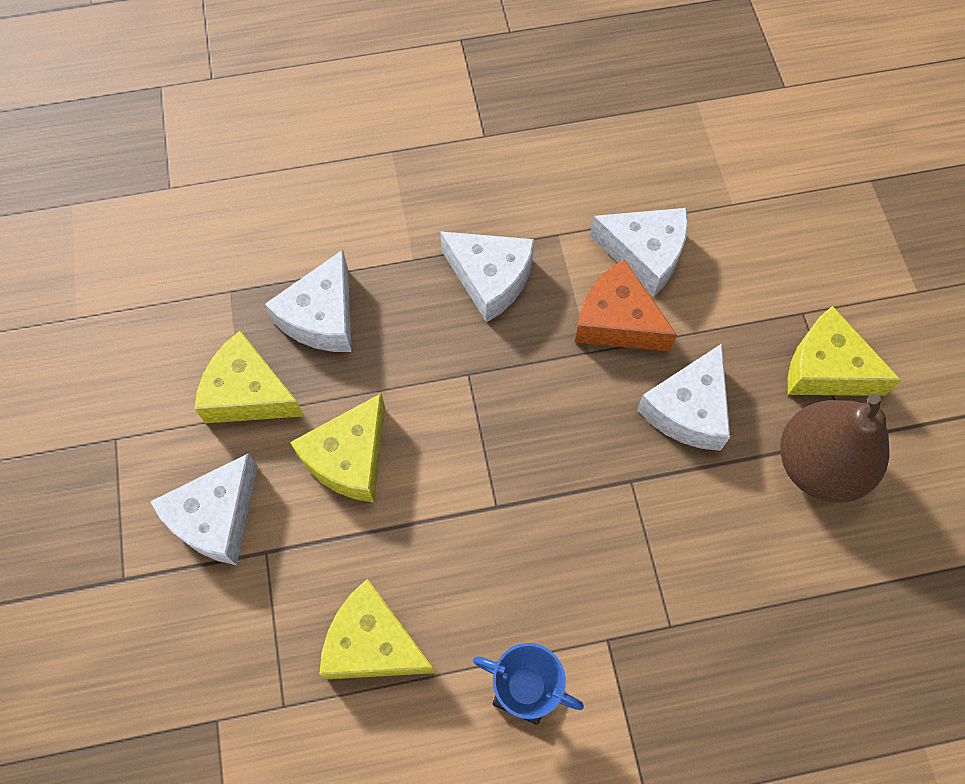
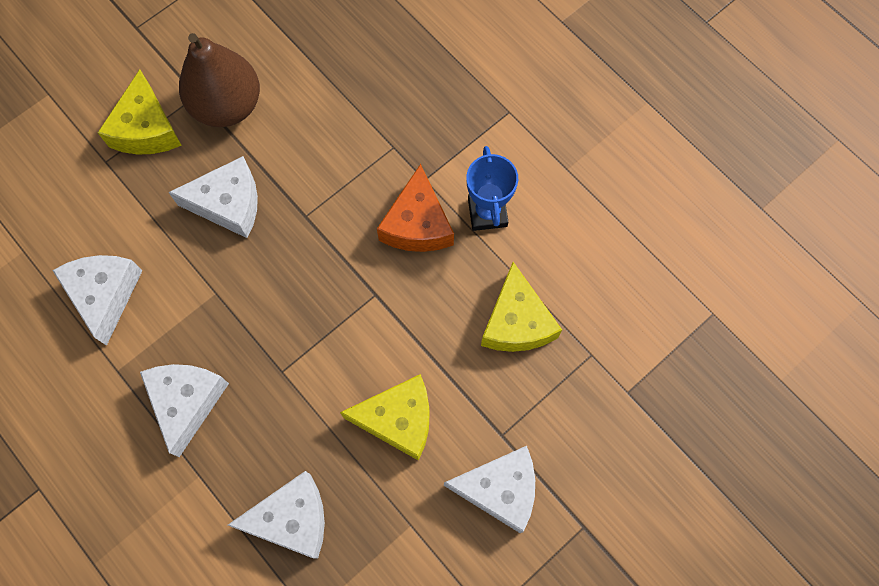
camera: 120 degrees left, 5 degrees up
yellow cheese [194,331,304,423] -> none
orange cheese [575,259,677,352] -> orange cheese moved to [377,164,454,252]

